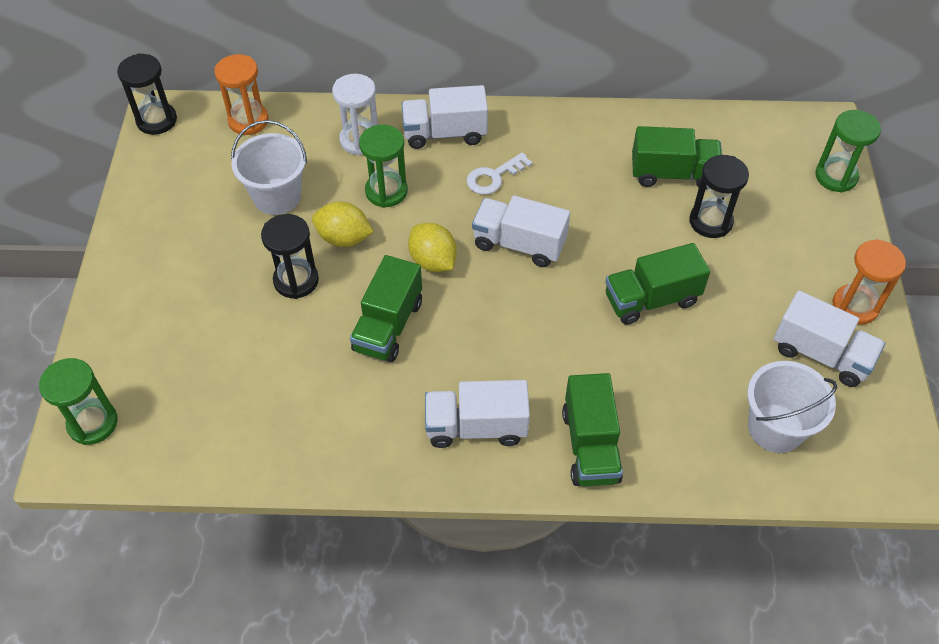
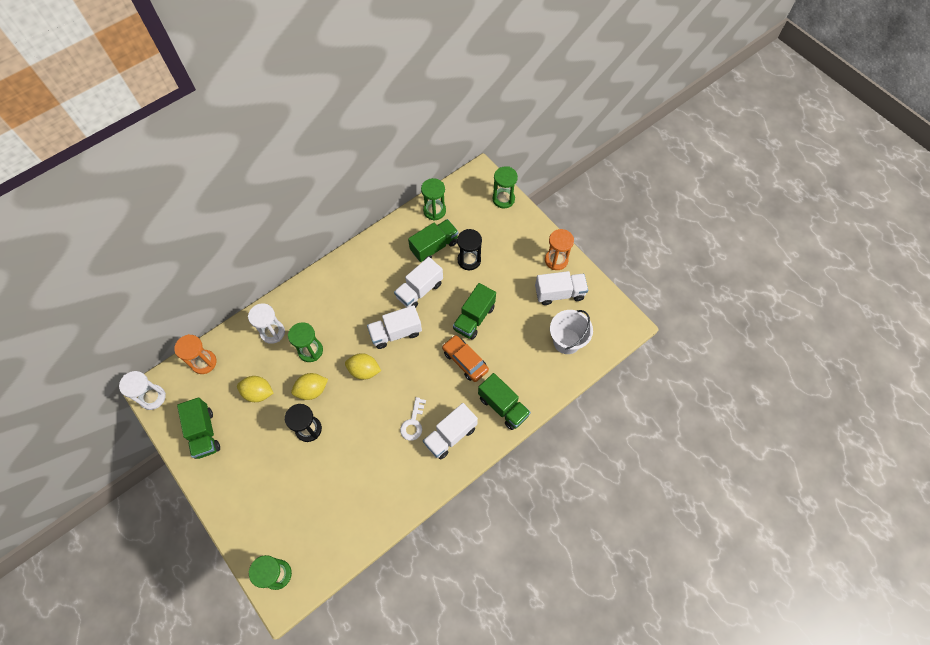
camera: 40 degrees left, 10 degrees up
black hourglass [117,53,177,135] -> white hourglass [119,371,166,410]
white bucket [231,120,307,215] -> yellow lemon [237,376,273,402]
green truck [350,255,422,362] -> green truck moved to [177,398,220,459]
white truck [401,85,488,149] -> white truck moved to [394,257,443,308]
white key [467,152,532,195] -> white key moved to [400,397,426,441]
none -> green hourglass [421,178,446,221]
none -> orange car [442,335,489,382]

